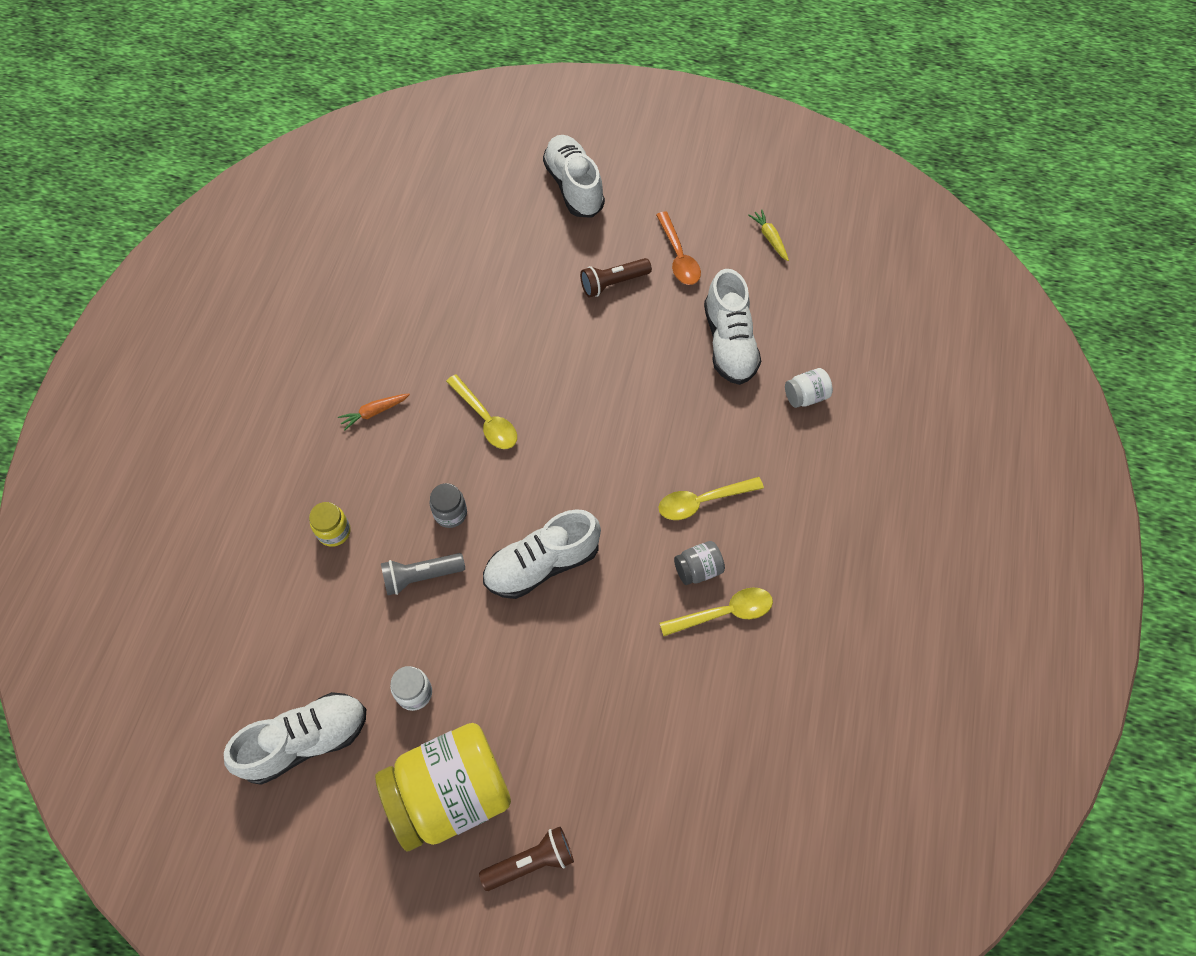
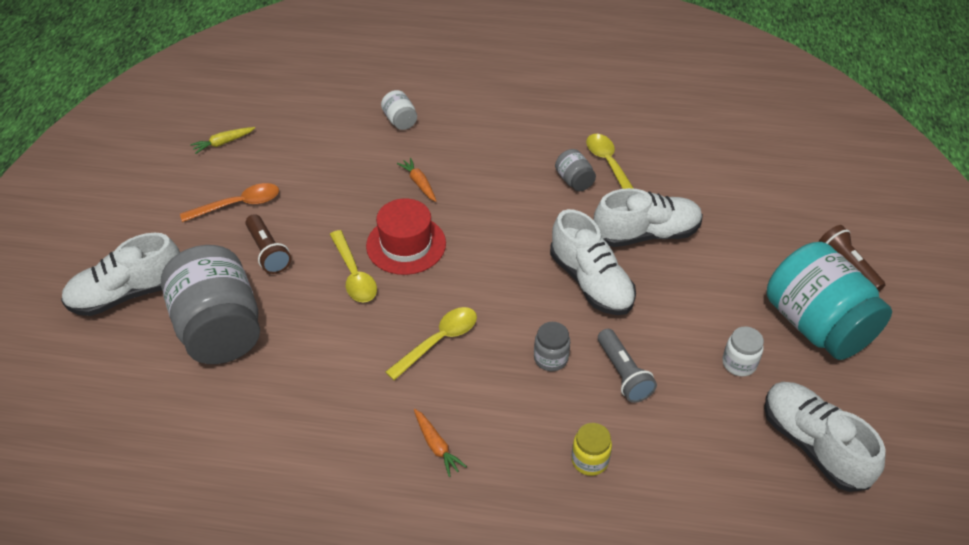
camera: 95 degrees left, 15 degrees down
yellow jar [375,723,511,851] -> turquoise jar [767,242,892,360]
yellow spoon [658,477,764,520] -> yellow spoon moved to [330,230,377,302]
white shoe [704,269,761,385] -> white shoe moved to [594,188,703,247]
none -> grey jar [161,245,260,364]
none -> red hat [366,198,446,275]
none -> orange carrot [397,158,436,202]

